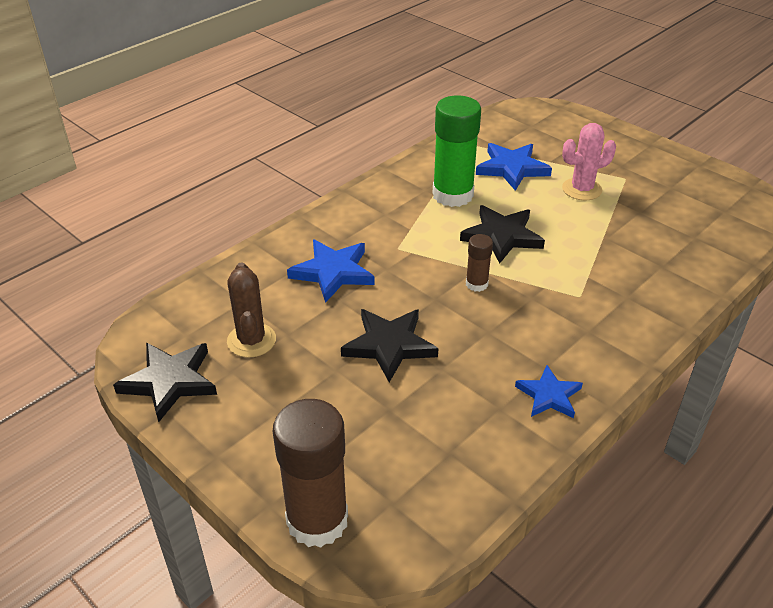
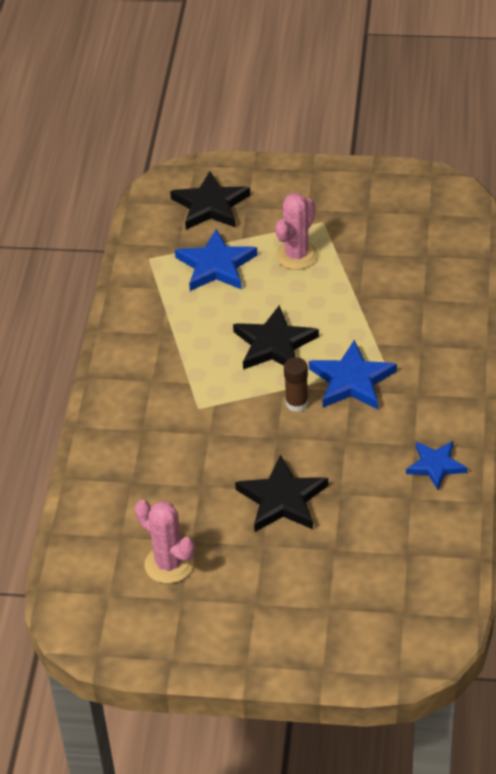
camera: 35 degrees left, 5 degrees up
black star [113,343,217,422] -> black star moved to [170,171,250,230]
brown cactus [227,262,276,358] -> pink cactus [135,500,195,583]
brown glue stick [273,399,348,548] -> none
blue star [287,239,375,303] -> blue star moved to [309,340,397,409]
green glue stick [432,96,481,207] -> none

